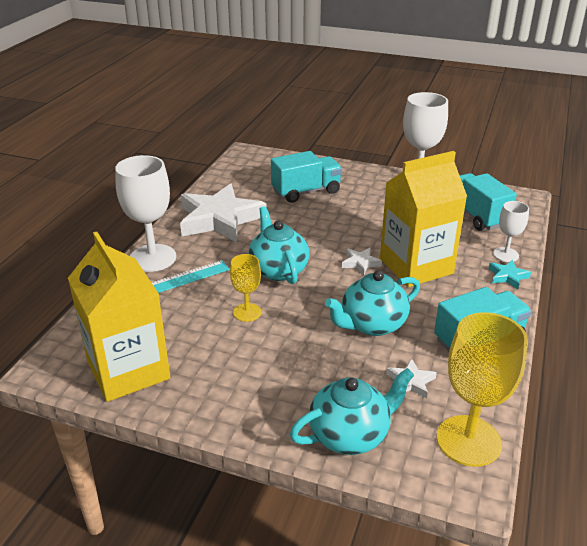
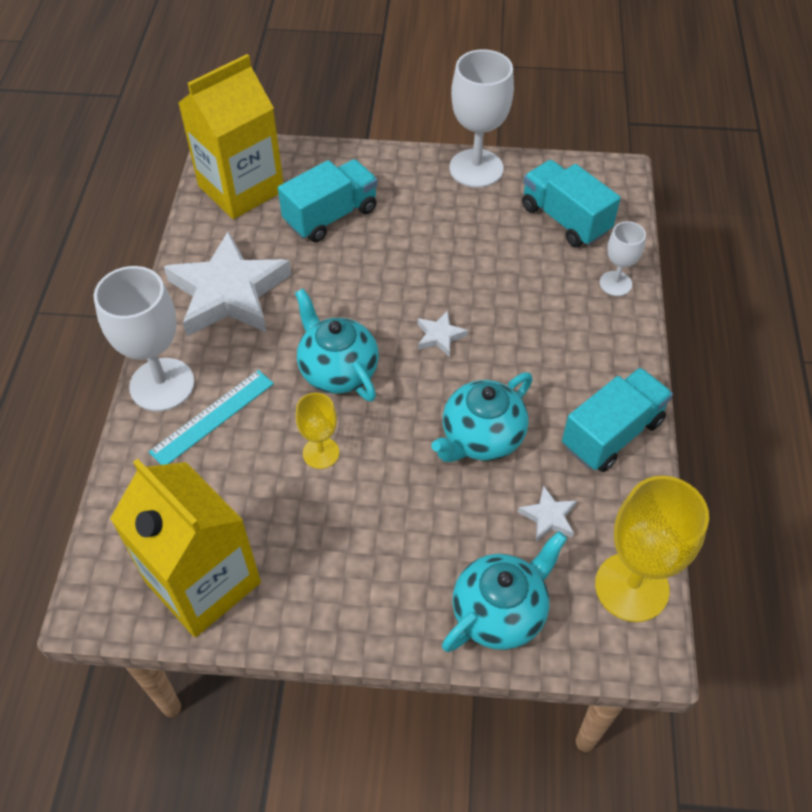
camera: 15 degrees left, 20 degrees up
yellow carton [380,151,467,287] -> yellow carton moved to [178,54,284,219]
turquoise star [489,260,531,289] -> none

